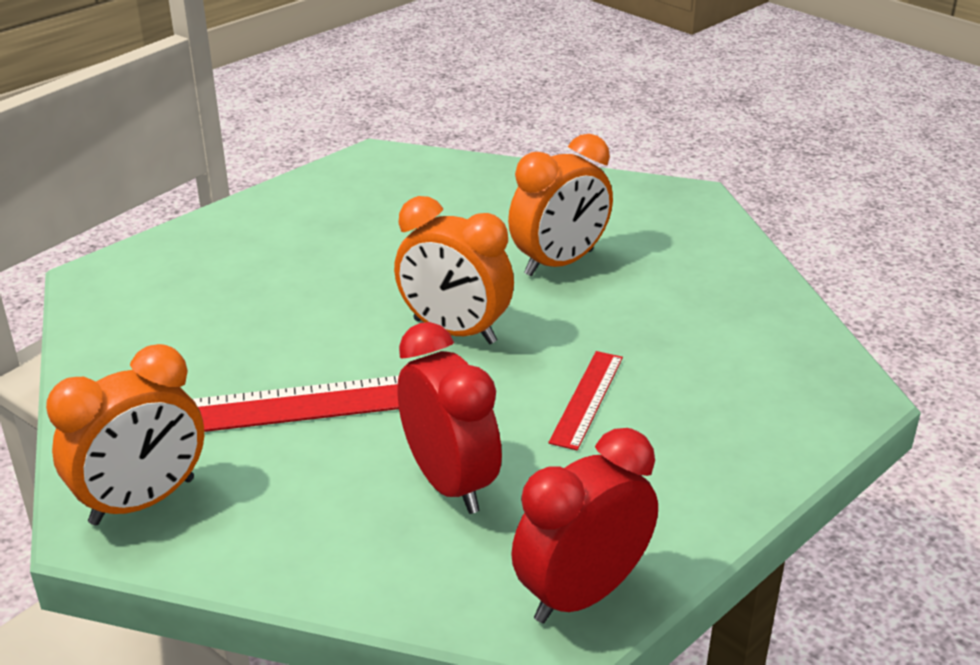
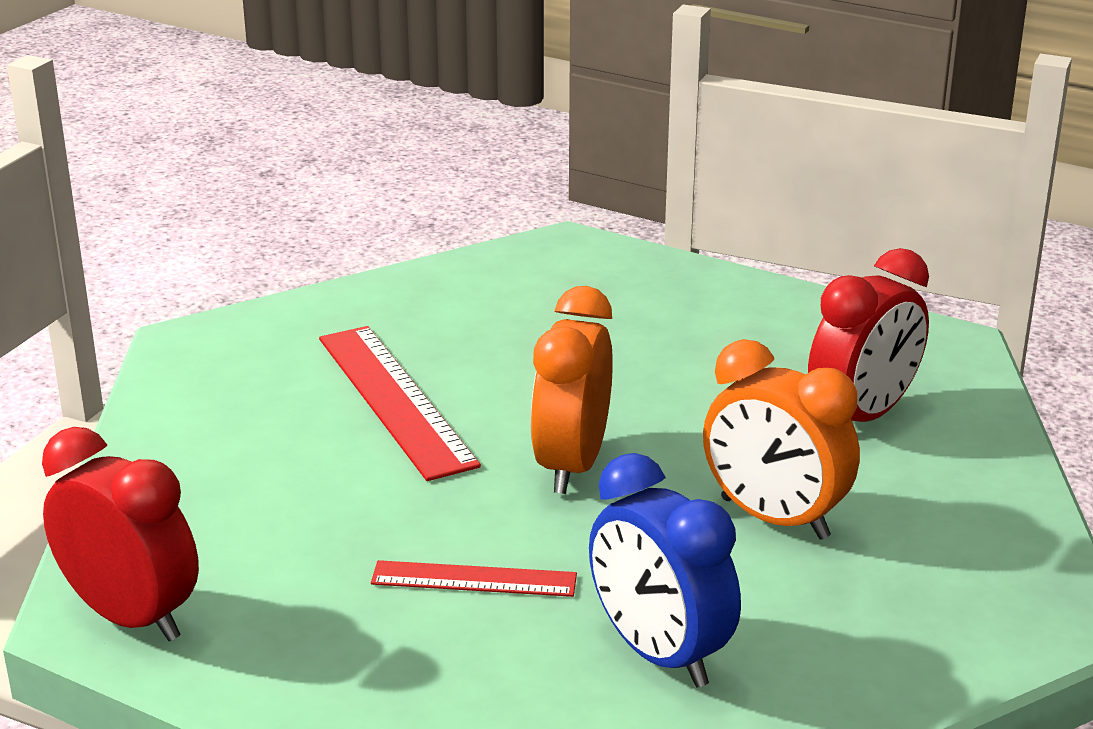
camera: 75 degrees right, 5 degrees down
orange clock [46,344,204,525] -> none
red clock [397,322,502,514] -> red clock moved to [808,248,929,422]
none -> blue clock [589,453,741,687]

